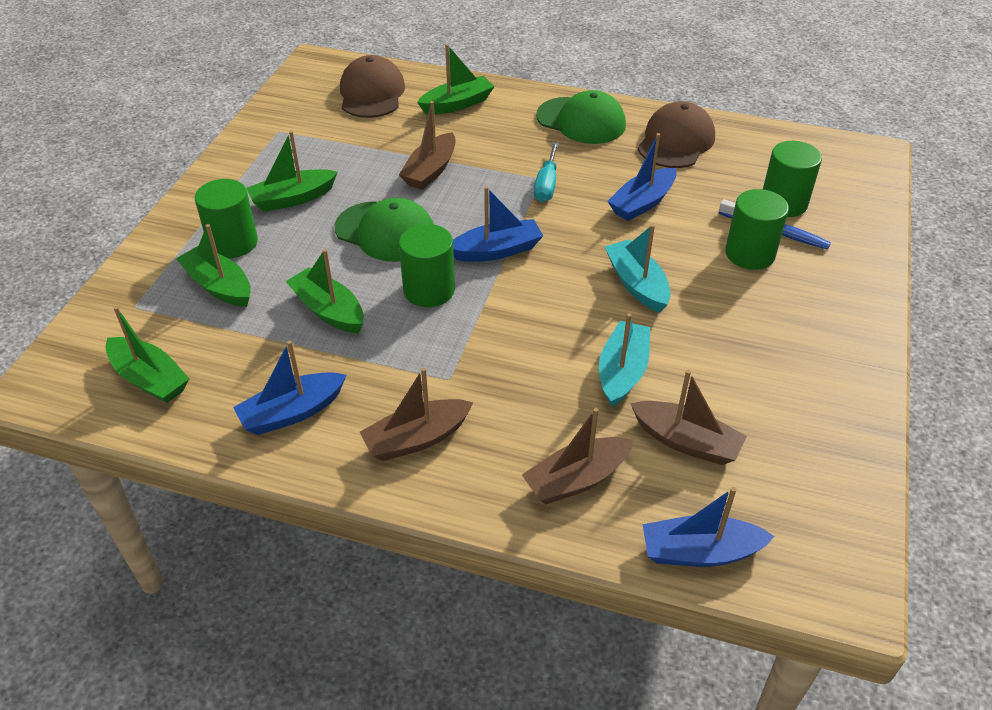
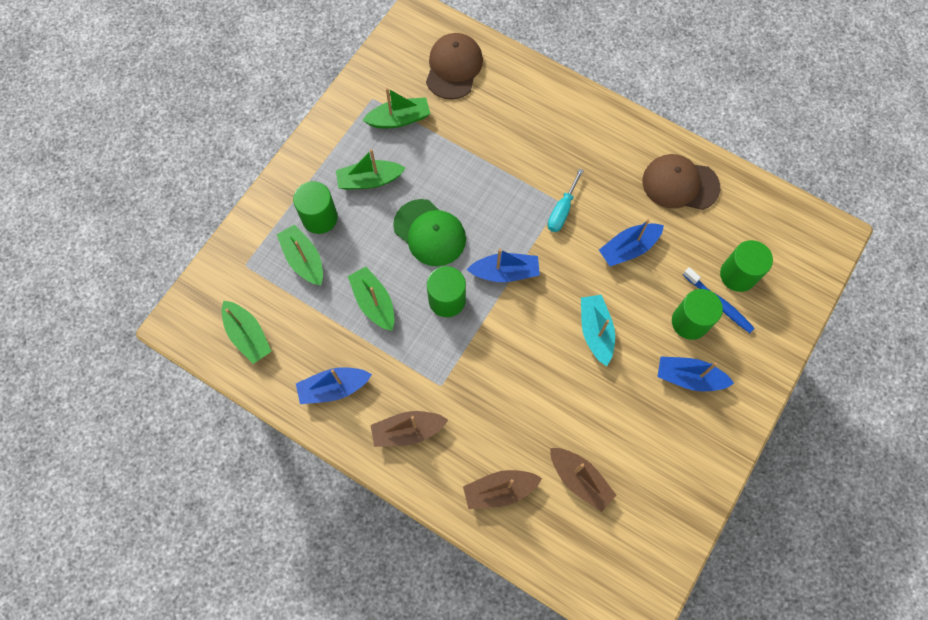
camera: 15 degrees right, 25 degrees up
brown boat [399,101,455,190] -> none
green boat [417,44,495,115] -> green boat moved to [363,88,431,129]
green cap [536,90,626,144] -> none
turquoise boat [599,313,650,407] -> none
brown cap [638,101,715,168] -> brown cap turned 120 degrees counterclockwise [643,154,720,210]
blue boat [642,487,775,567] -> blue boat moved to [657,357,734,392]

